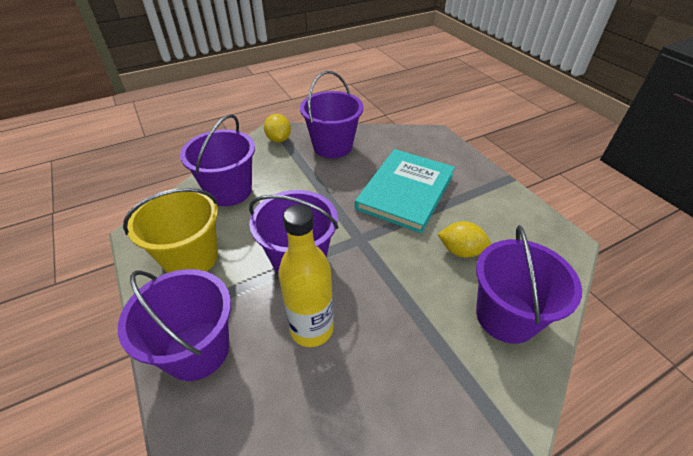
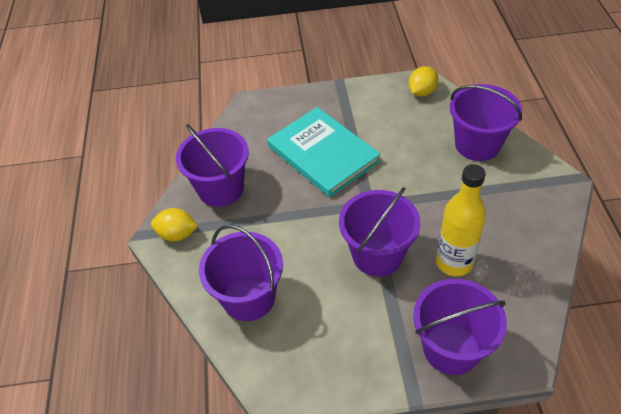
camera: 65 degrees left, 5 degrees up
yellow bucket [123,188,218,273] -> none
yellow lemon [438,221,491,258] -> yellow lemon moved to [408,66,438,97]

